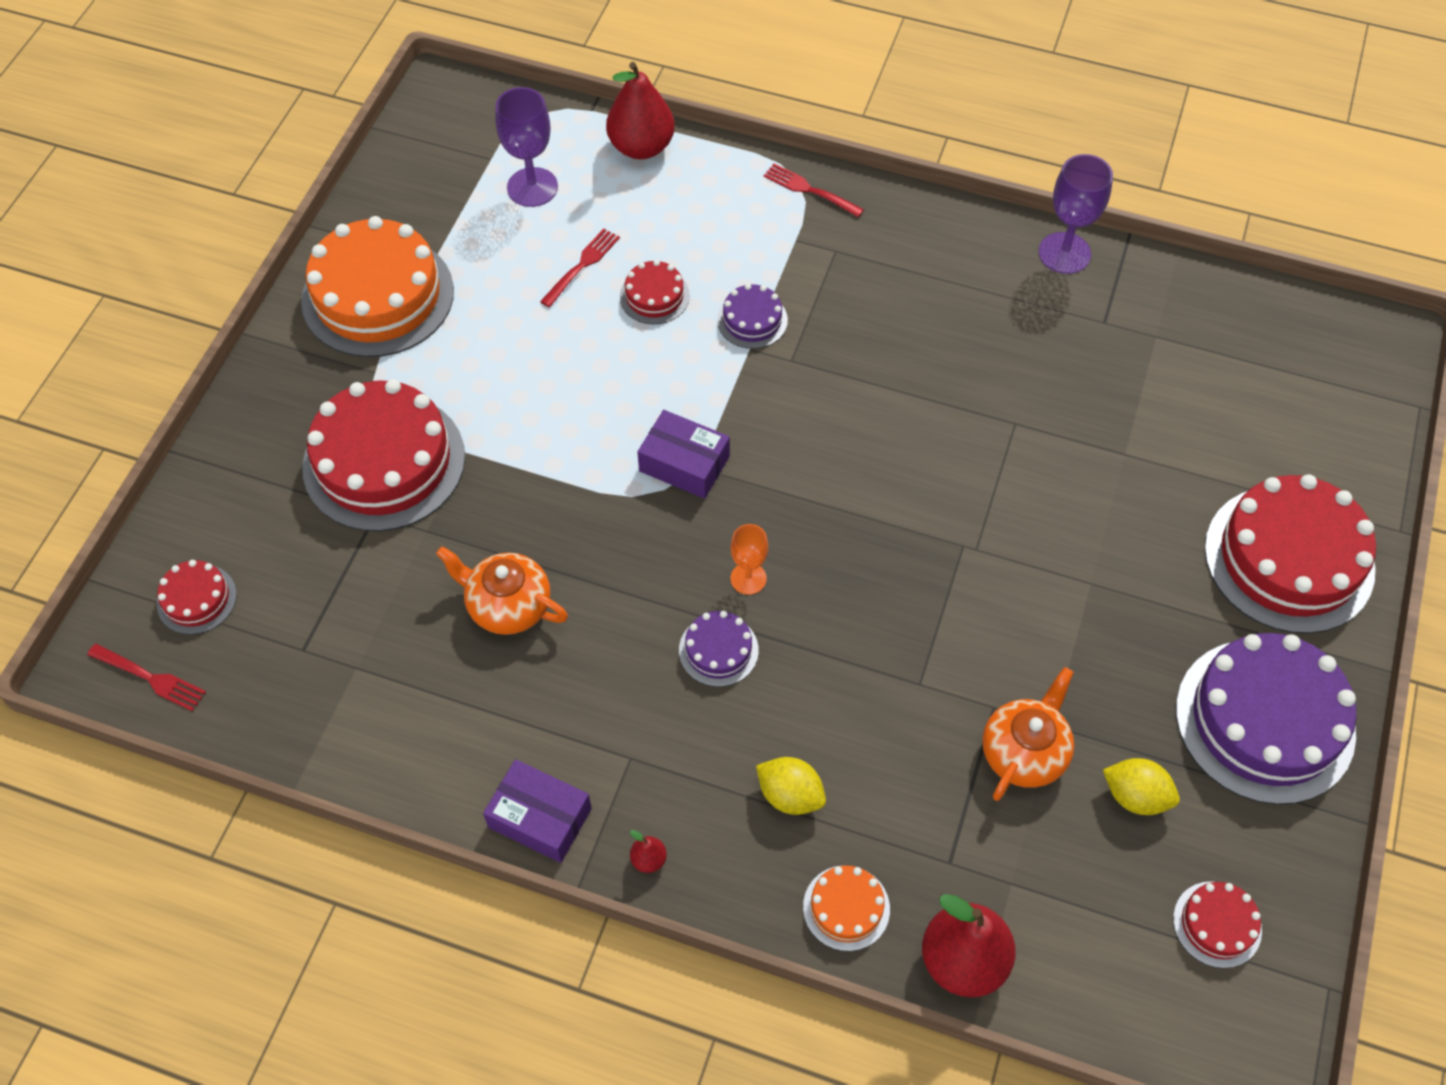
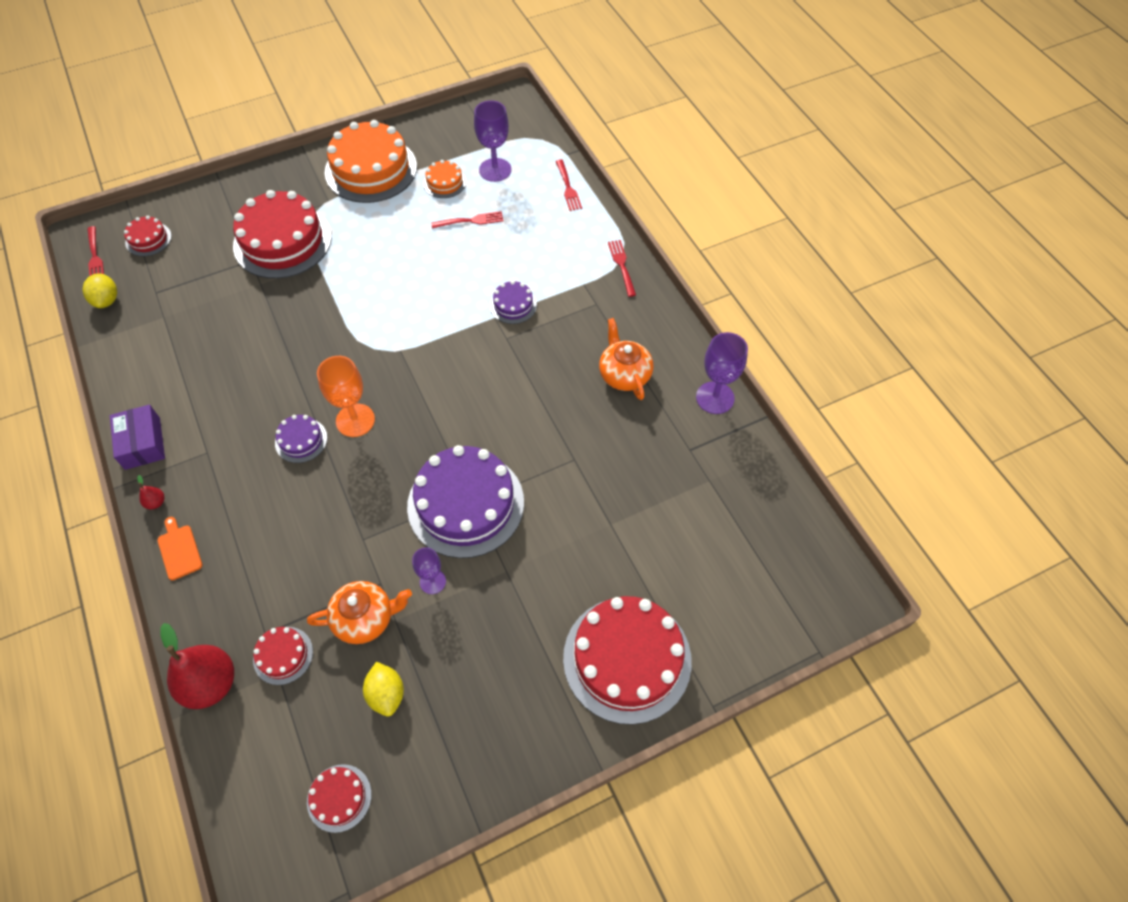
camera: 45 degrees right, 0 degrees up
orange teapot [436,546,568,635] -> orange teapot moved to [599,318,654,400]
red pear [606,62,675,160] -> red fork [556,160,582,211]
red cake [620,260,690,324] -> red cake moved to [253,627,313,685]
purple box [638,410,730,499] -> none
orange goblet [730,524,768,595] -> orange goblet [317,356,375,437], size x1.63
yellow lemon [756,757,826,815] -> yellow lemon moved to [82,273,117,308]
orange cake [803,865,890,951] -> orange cake moved to [423,160,466,198]
purple cake [1176,633,1357,805] -> purple cake moved to [407,445,524,558]
none -> orange cutting board [157,517,203,580]
none -> purple goblet [412,547,446,594]

